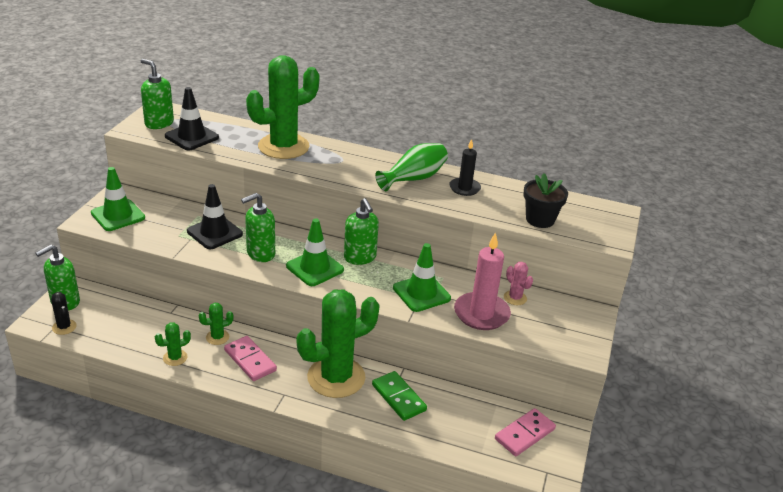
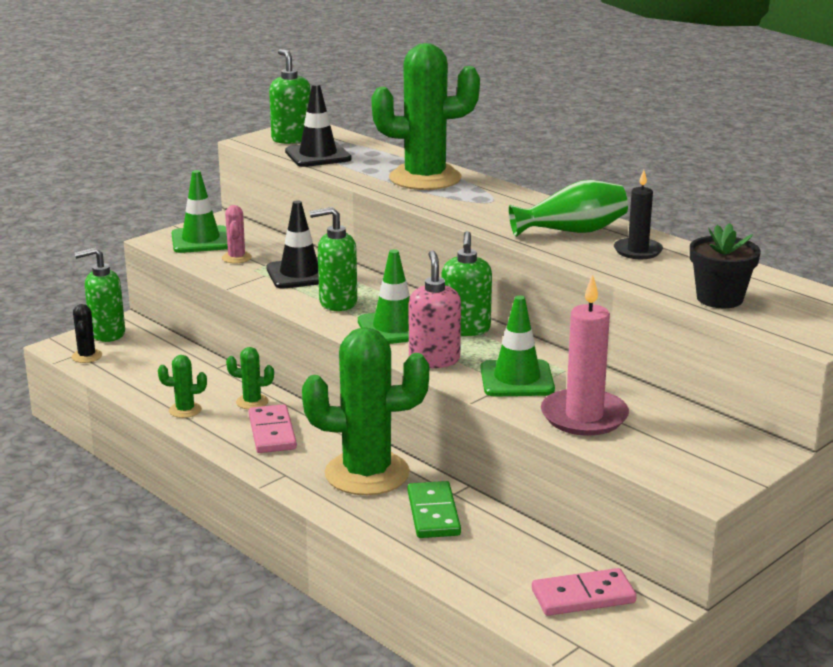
camera: 30 degrees right, 10 degrees down
pink cactus [504,262,533,305] -> pink cactus moved to [222,205,252,264]
none -> pink soap dispenser [409,250,461,368]

